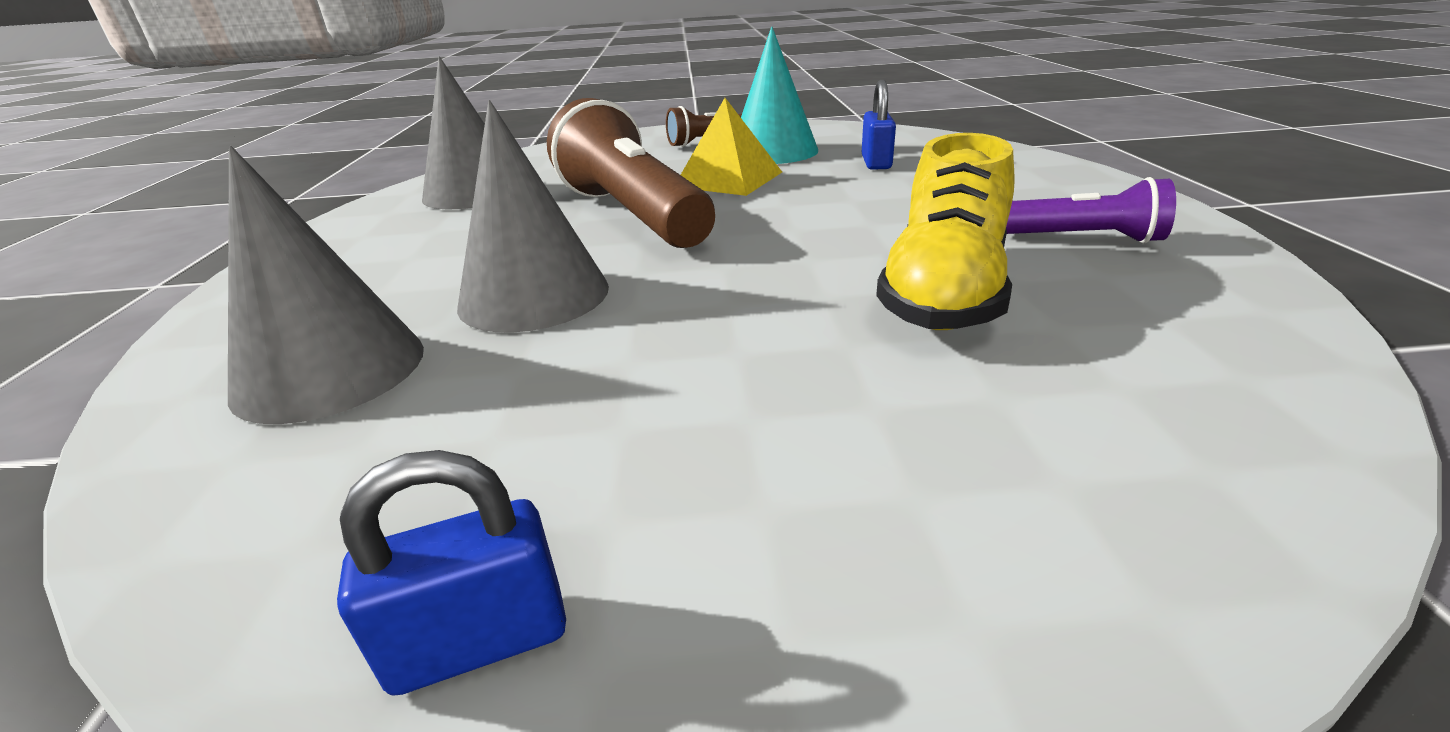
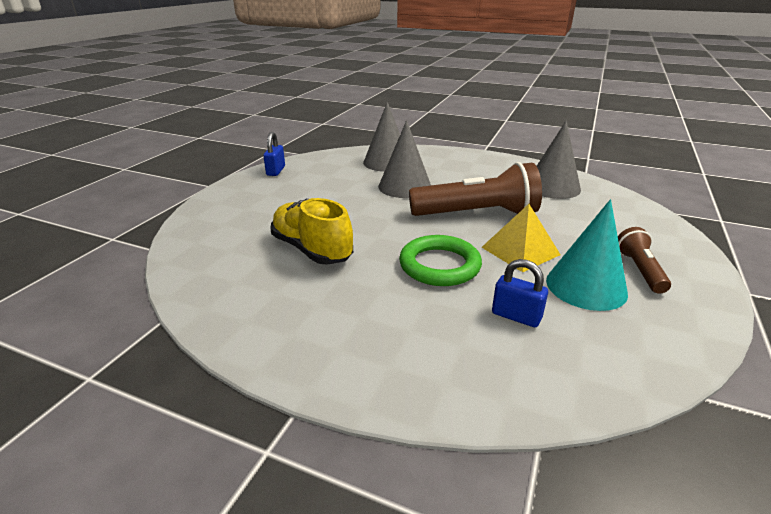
camera: 115 degrees right, 0 degrees up
purple flashlight [1006,177,1176,243] -> none
none -> green ring [399,235,482,286]

